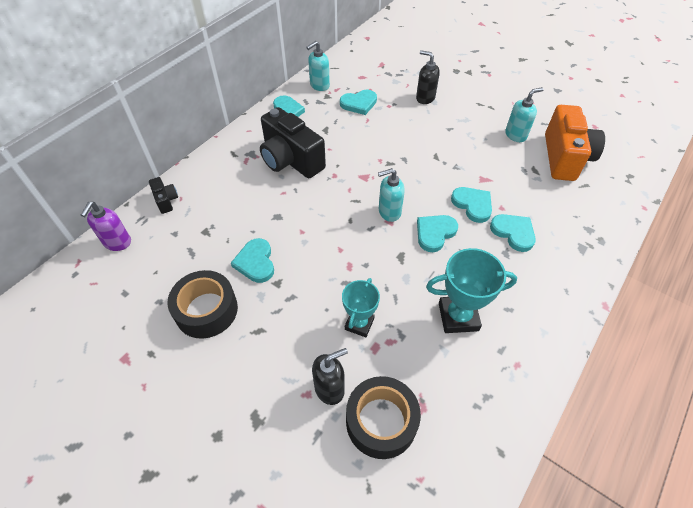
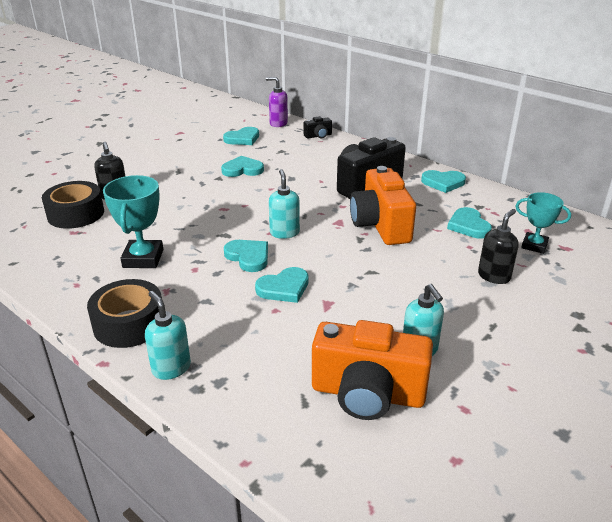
camera: 95 degrees right, 20 degrees down
black tape [167,270,238,339] -> black tape moved to [87,279,162,348]
turquoise soap dispenser [306,41,330,91] -> turquoise soap dispenser moved to [145,291,191,380]
turquoise trophy [342,278,380,337] -> turquoise trophy moved to [516,192,571,254]
turquoise heart [490,214,536,252] -> turquoise heart moved to [223,127,259,145]
none -> orange camera [350,166,416,245]

